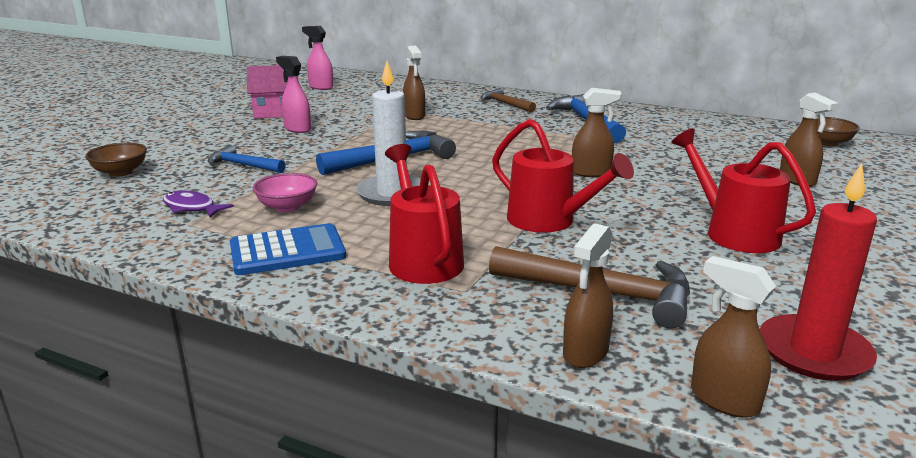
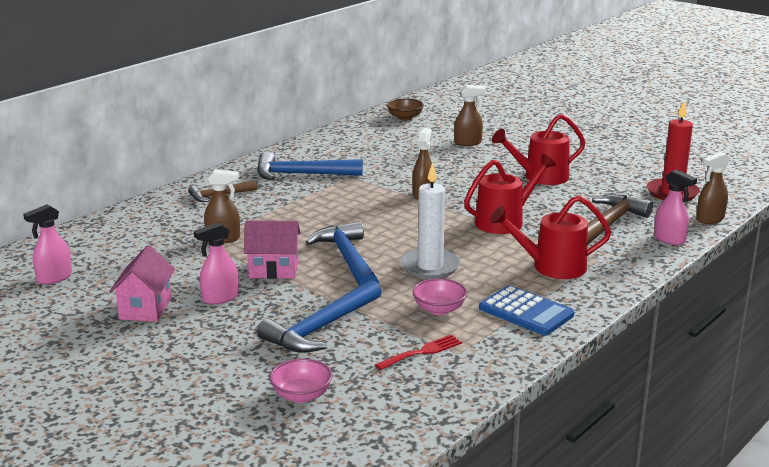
camera: 75 degrees left, 0 degrees up
brown bowl [85,143,147,177] -> pink bowl [269,359,333,403]
purple fish [162,190,234,218] -> red fork [375,334,462,370]
blue hammer [208,145,286,173] -> blue hammer [257,280,382,353], size x1.66
blue calculator [230,223,346,275] -> blue calculator turned 135 degrees clockwise [479,285,574,335]
brown spray bottle [563,223,613,368] -> pink spray bottle [654,169,697,245]
none -> pink house [244,220,301,279]

